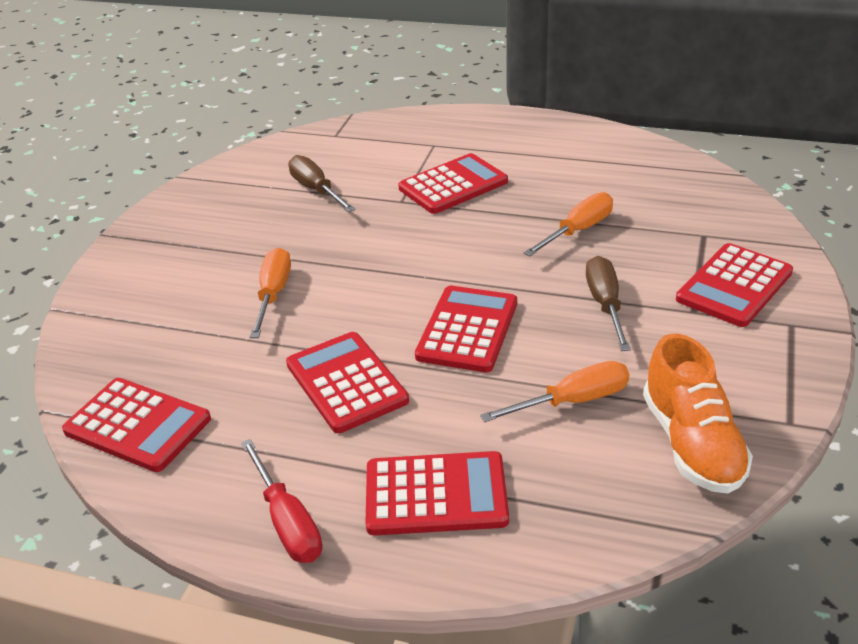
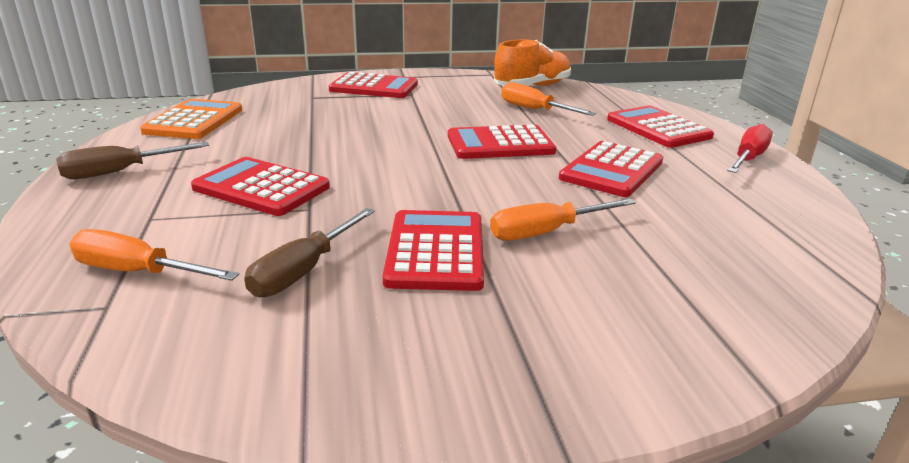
camera: 120 degrees left, 10 degrees down
red calculator [62,378,211,472] -> red calculator moved to [383,210,484,291]
orange screwdriver [524,192,613,256] -> orange screwdriver moved to [69,229,239,281]
brown screwdriver [586,256,631,351] -> brown screwdriver moved to [56,142,209,179]
none -> orange calculator [140,99,242,139]

